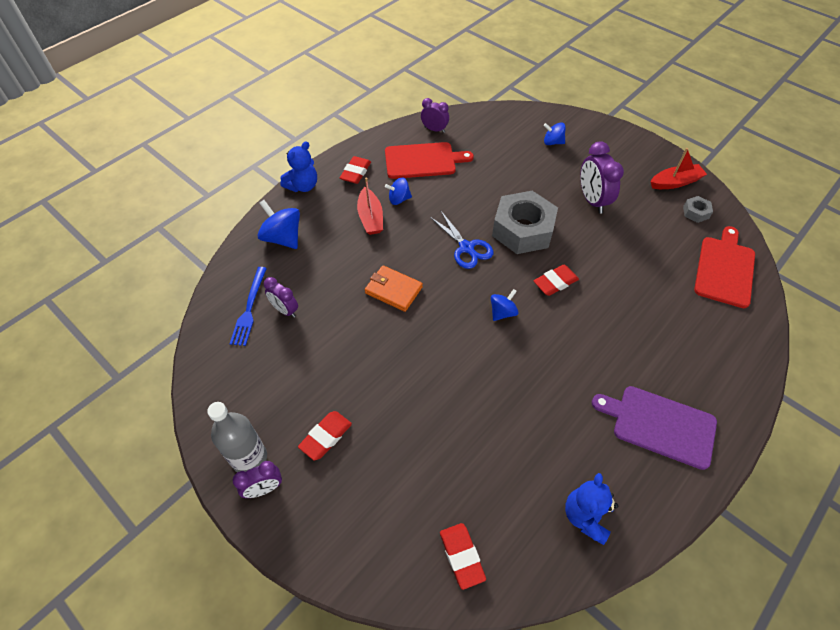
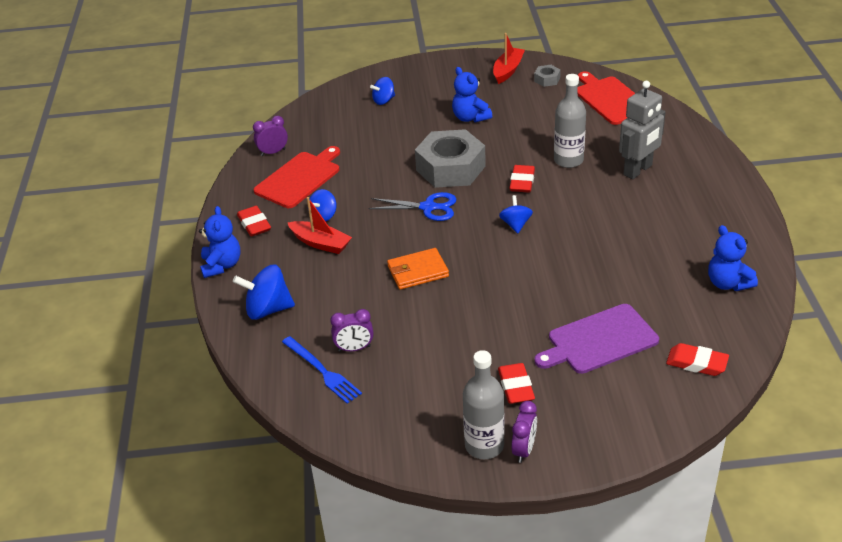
camera: 45 degrees left, 15 degrees down
purple clock [580,142,624,214] -> blue teddy bear [452,67,492,123]
purple cutting board [592,386,717,470] -> purple cutting board moved to [534,304,659,374]
none -> grey bottle [554,74,586,168]
none -> grey robot [619,81,666,179]

